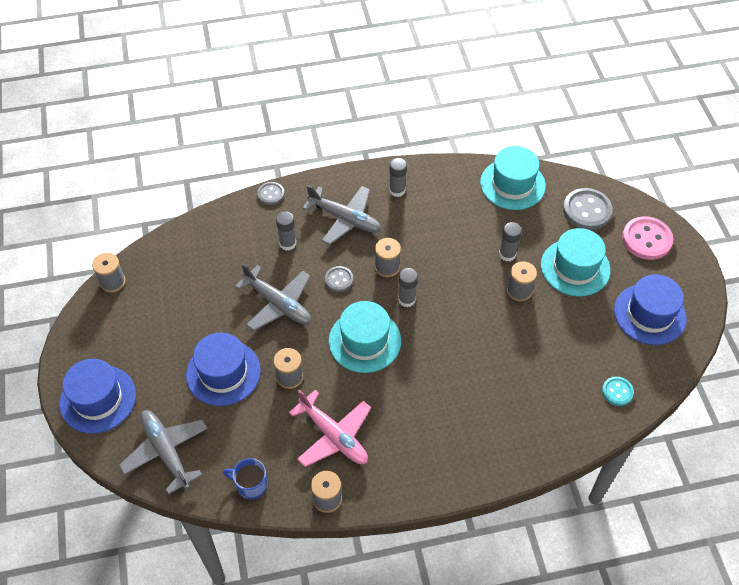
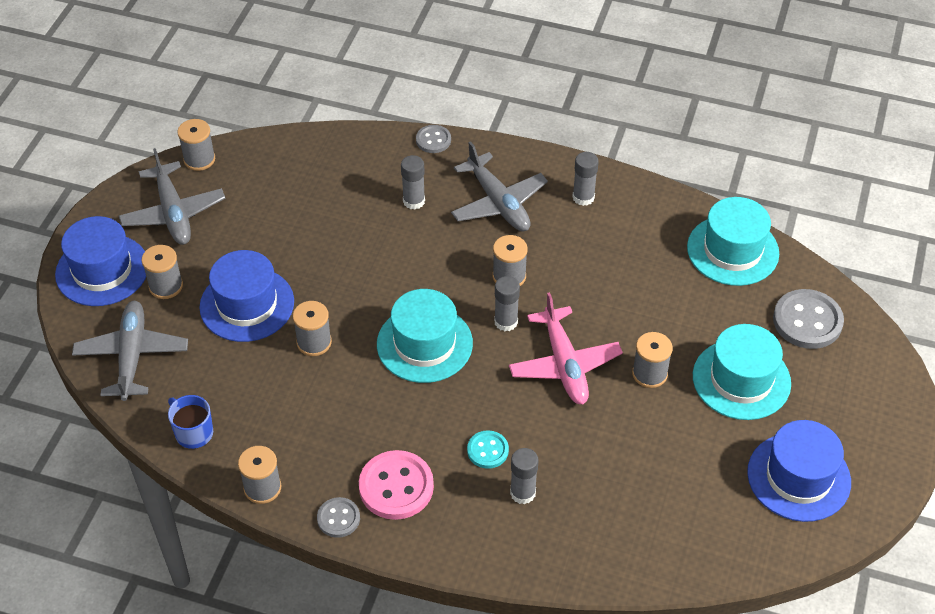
camera: 30 degrees right, 5 degrees down
grey plane [235,263,311,331] -> grey plane moved to [119,148,225,245]
pink plane [289,389,371,467] -> pink plane moved to [509,292,623,404]
grey button [325,266,353,292] -> grey button moved to [317,497,360,538]
grey glue stick [499,222,522,261] -> grey glue stick moved to [510,448,538,504]
turquoise button [602,377,634,406] -> turquoise button moved to [467,430,509,469]
pink button [622,216,673,260] -> pink button moved to [359,450,434,520]
none -> grey spool [142,245,183,299]

